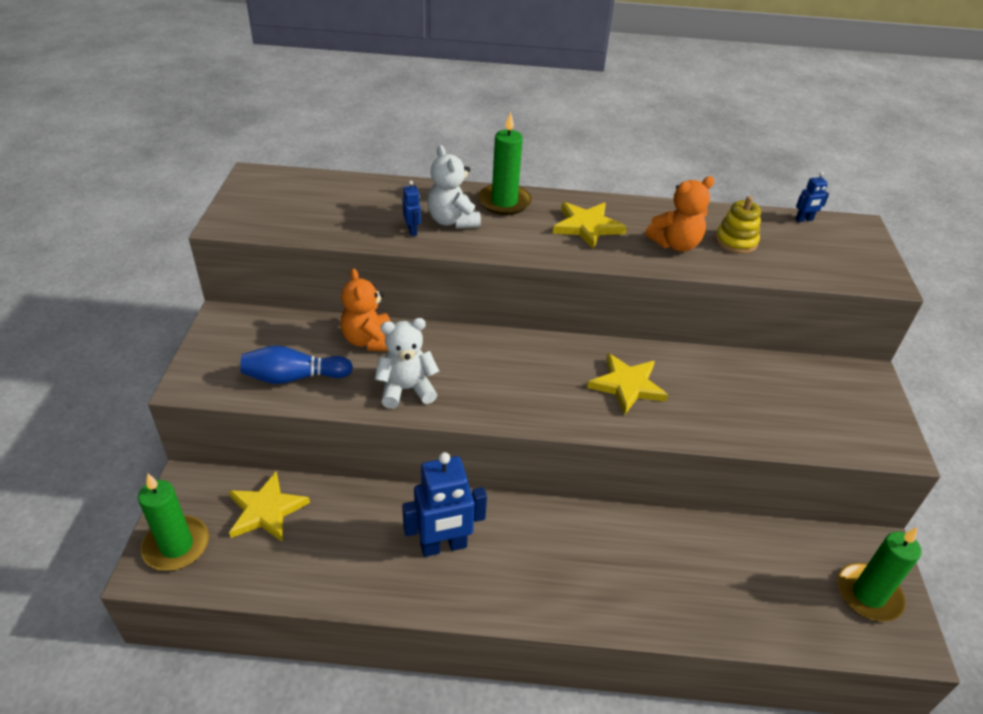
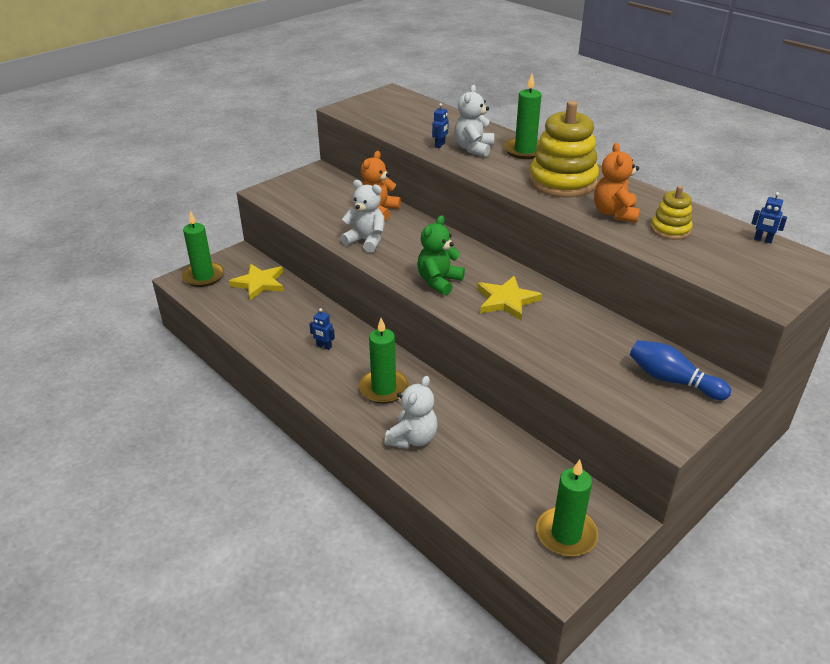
camera: 45 degrees right, 5 degrees down
blue bowling pin [240,346,353,384] -> blue bowling pin moved to [630,340,731,400]
blue robot [402,452,487,557] -> blue robot [309,308,335,350], size x0.45
yellow star [553,202,627,249] -> yellow stacking toy [529,101,599,198]
orange teddy bear [645,176,715,252] -> orange teddy bear turned 75 degrees clockwise [594,143,640,223]
none -> green candle [359,318,409,404]
none -> white teddy bear [385,376,437,449]
none -> green teddy bear [417,216,465,295]

